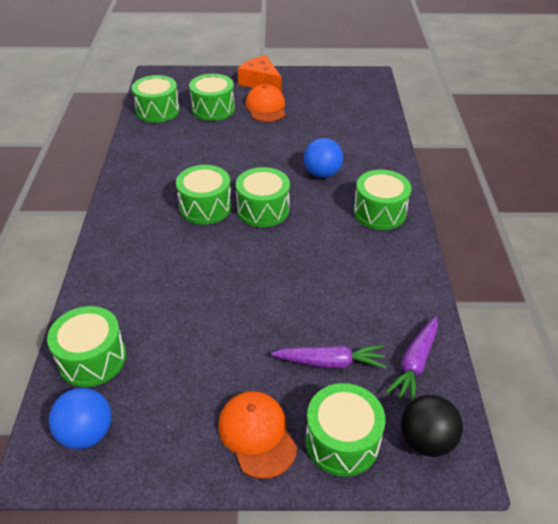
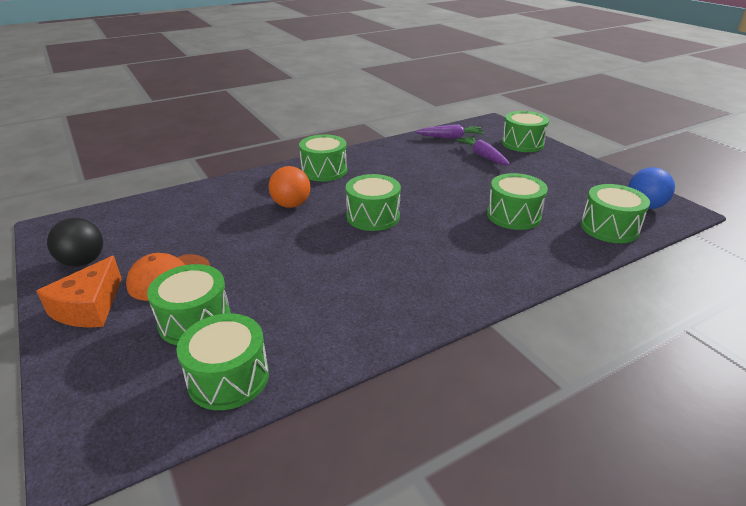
camera: 120 degrees left, 10 degrees down
green drum [176,165,232,224] -> green drum moved to [487,173,548,230]
orange cap [218,391,297,479] -> none
blue ball [304,138,343,178] -> orange ball [269,166,310,208]
black ball [401,395,463,457] -> black ball moved to [47,218,103,267]

